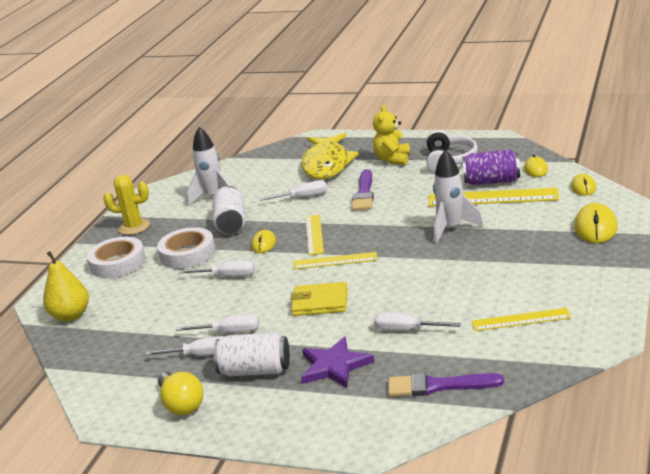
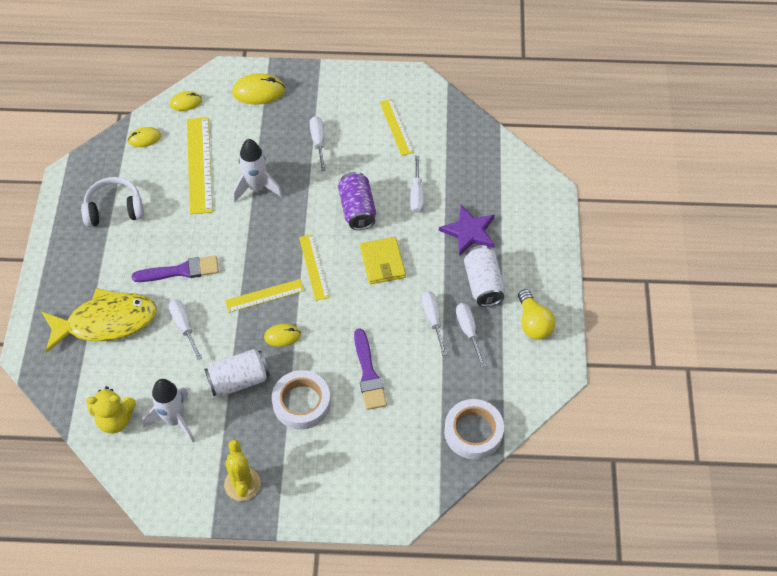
camera: 110 degrees left, 30 degrees up
yellow pear [43,251,89,322] -> none
white tape [87,237,146,278] -> white tape moved to [444,399,504,459]
yellow light bulb [158,372,204,415] -> yellow light bulb turned 120 degrees clockwise [518,289,555,340]
white screwdriver [179,260,255,276] -> white screwdriver moved to [310,116,326,171]
yellow teddy bear [373,105,410,165] -> yellow teddy bear moved to [86,386,136,433]
purple brush [388,373,504,397] -> purple brush moved to [354,328,387,410]
purple can [462,150,520,185] -> purple can moved to [338,172,376,230]

